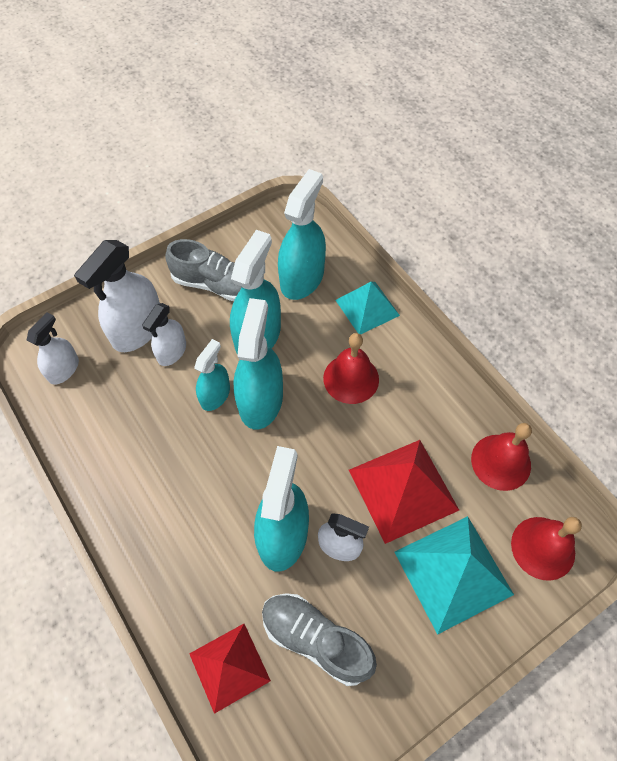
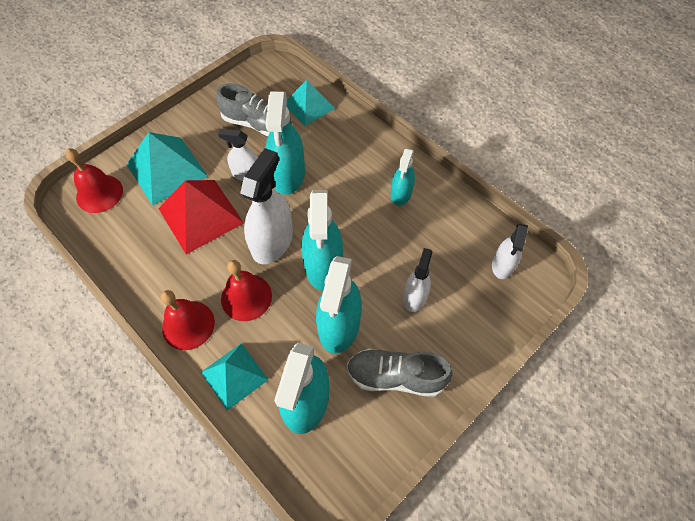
camera: 170 degrees right, 0 degrees up
white spray bottle [74,240,160,352] -> white spray bottle moved to [240,148,293,264]
red pyramid [189,624,271,714] -> turquoise pyramid [286,80,335,126]
turquoise spray bottle [194,339,230,411] -> turquoise spray bottle moved to [391,148,415,206]
red bell [471,423,532,491] -> red bell moved to [161,290,215,350]

